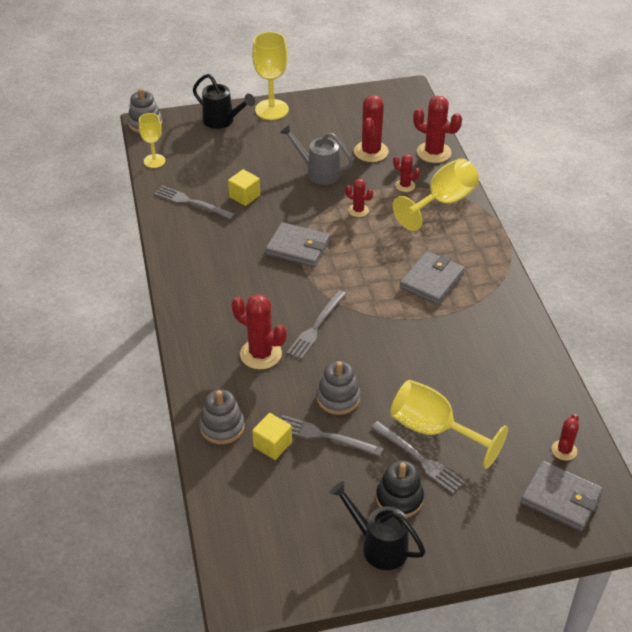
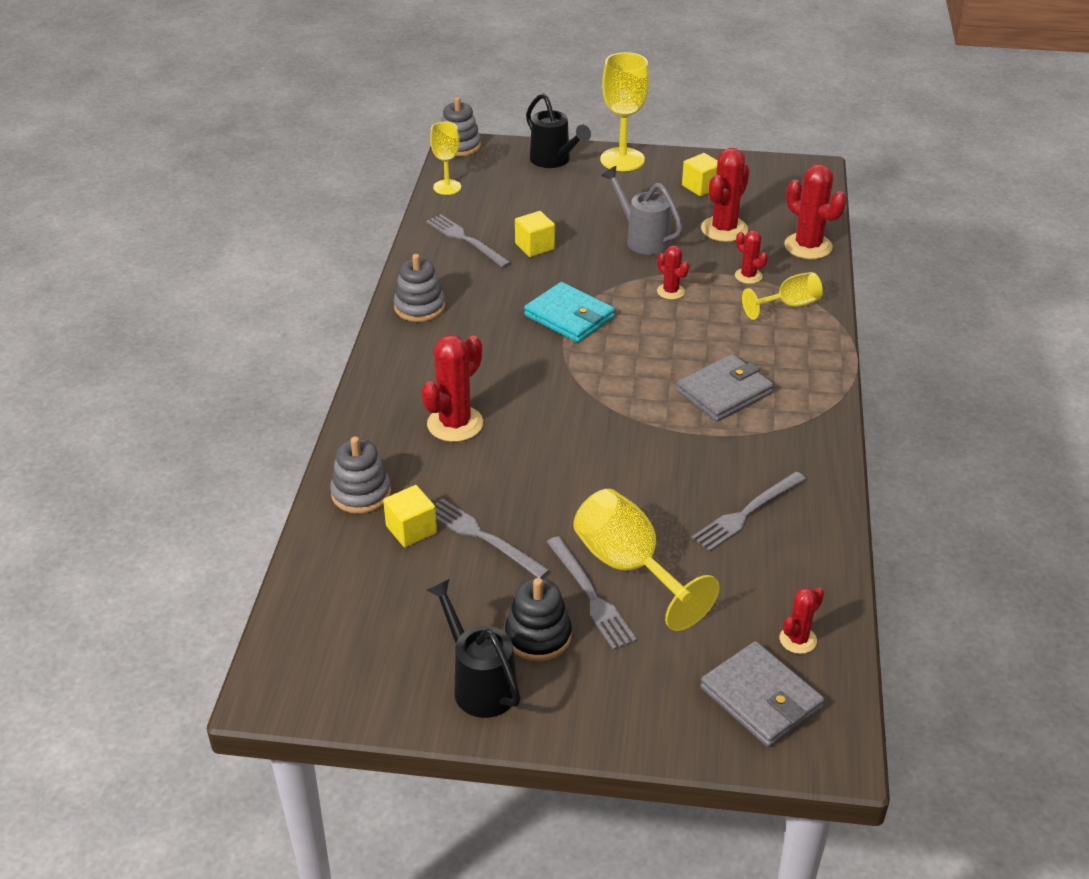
camera: 20 degrees right, 5 degrees down
red cactus [232,294,287,370] -> red cactus turned 75 degrees clockwise [421,335,483,442]
grey wallet [265,222,330,267] -> turquoise wallet [524,282,615,342]
grey fork [287,290,346,360] -> grey fork moved to [692,471,806,552]
grey stacking toy [317,361,361,415] -> grey stacking toy moved to [394,254,445,322]
yellow goblet [393,158,479,231] -> yellow goblet [742,272,823,320], size x0.61
none -> yellow cube [682,153,718,196]

